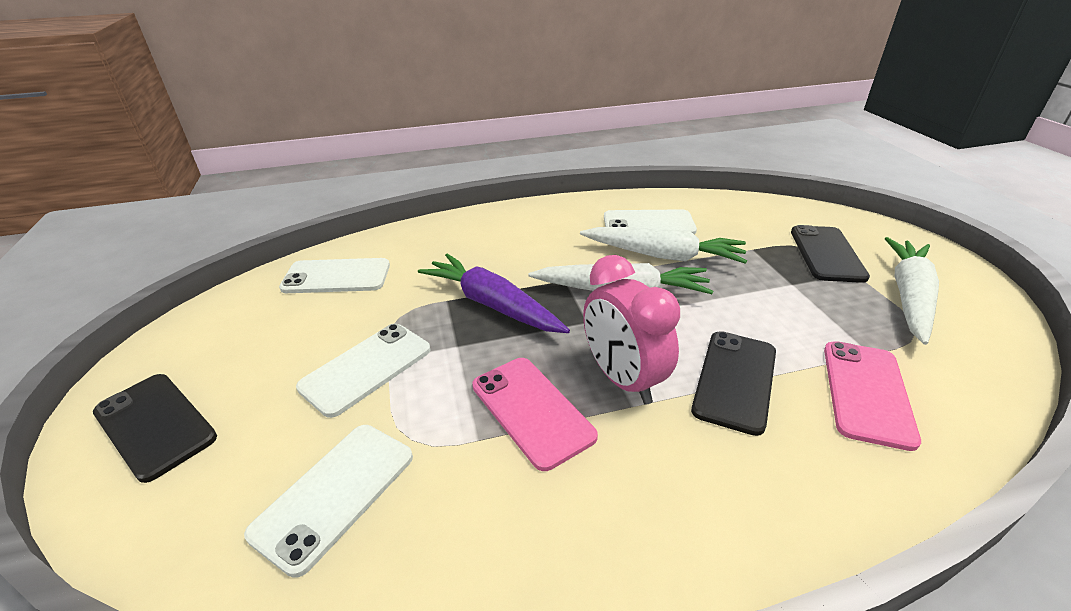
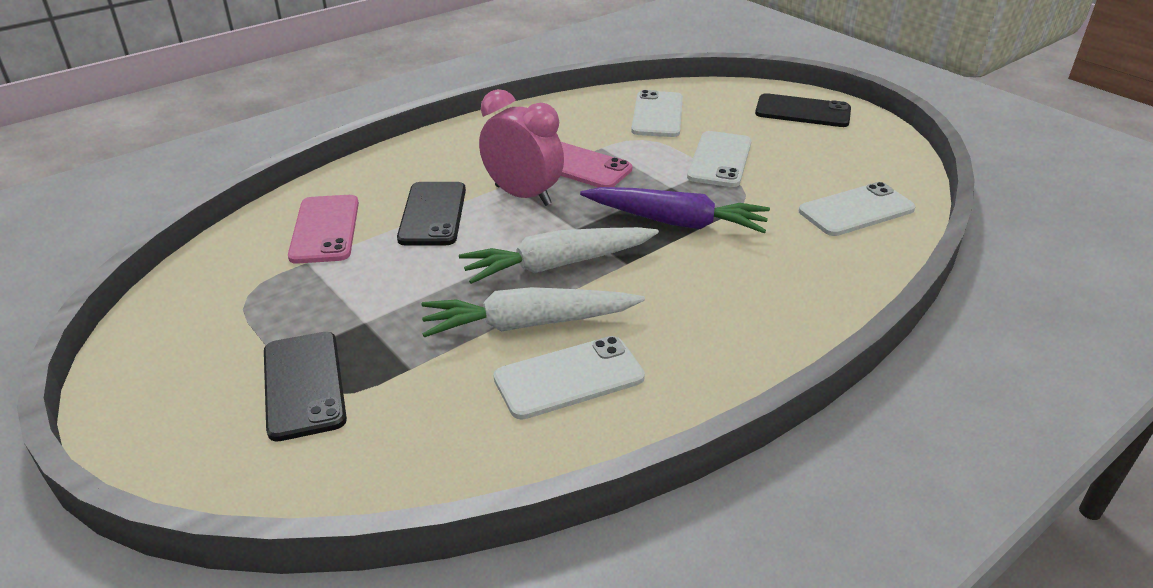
camera: 155 degrees right, 0 degrees up
white carrot [885,237,939,345] -> none

